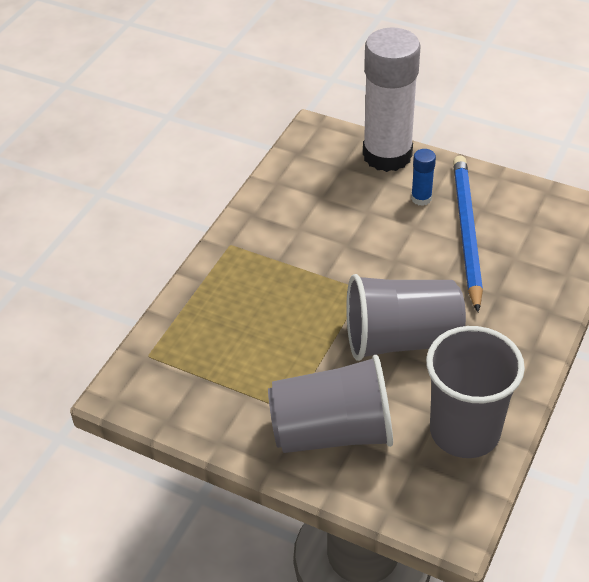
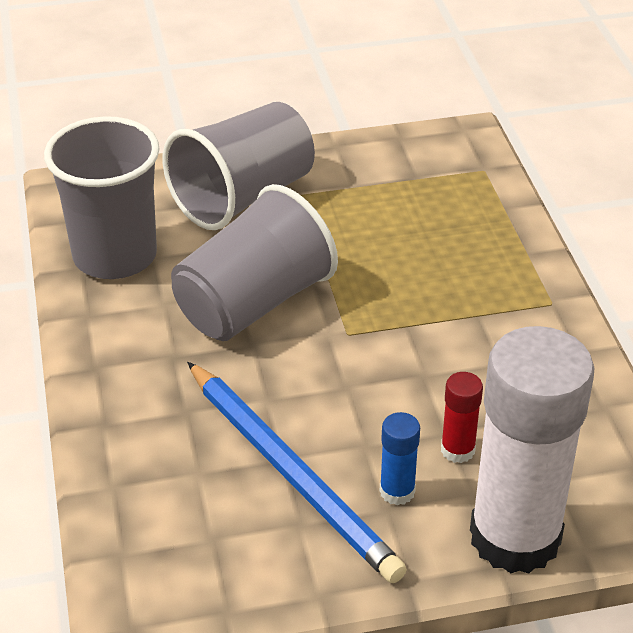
camera: 140 degrees right, 5 degrees down
none -> red glue stick [441,372,483,463]

